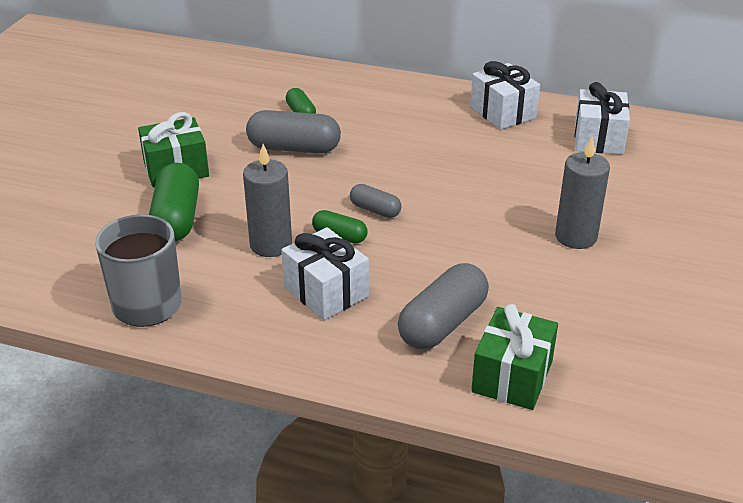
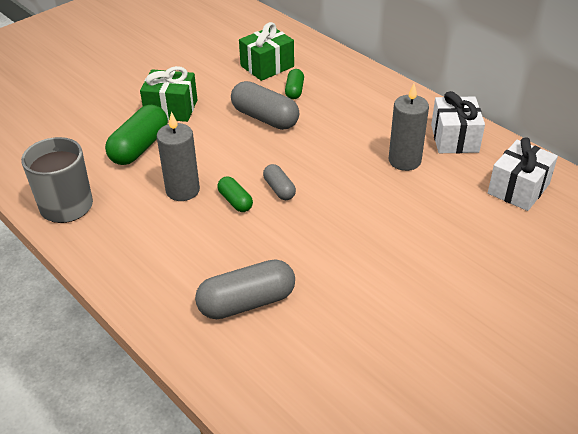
camera: 30 degrees right, 5 degrees up
white gift [281,227,369,320] -> none
green gift [471,304,558,410] -> green gift moved to [239,22,294,81]
grey candle [555,137,610,249] -> grey candle moved to [389,84,429,171]

